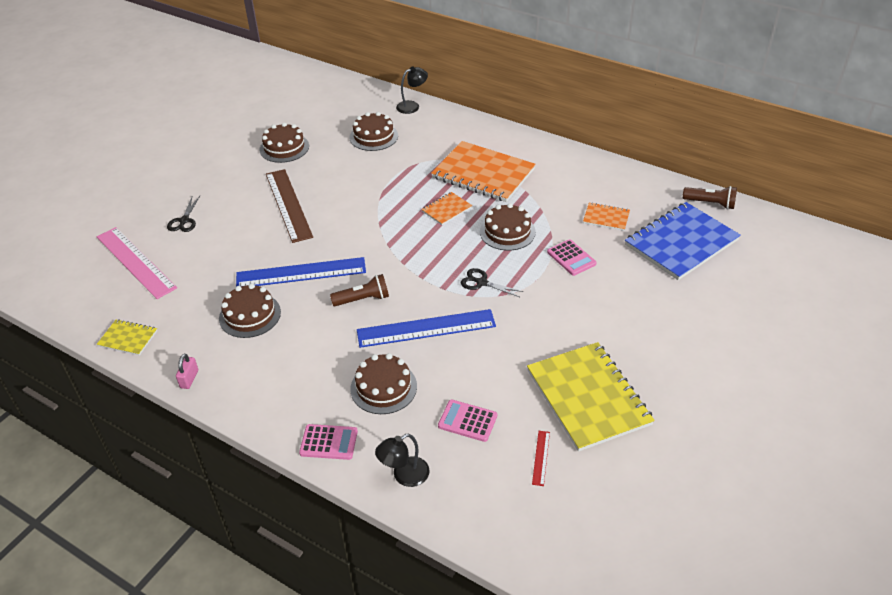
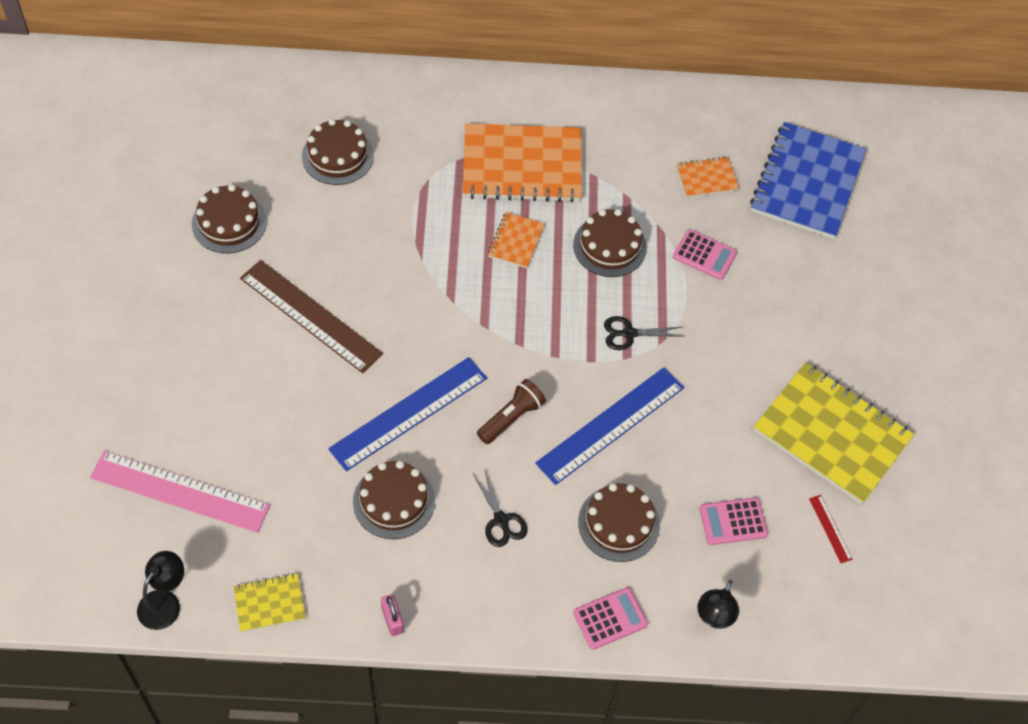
camera: 35 degrees left, 15 degrees up
black scissors [167,196,200,232] -> black scissors moved to [473,469,527,547]
black lamp [396,67,428,114] -> black lamp moved to [137,551,184,630]
brown flashlight [683,186,737,209] -> none

